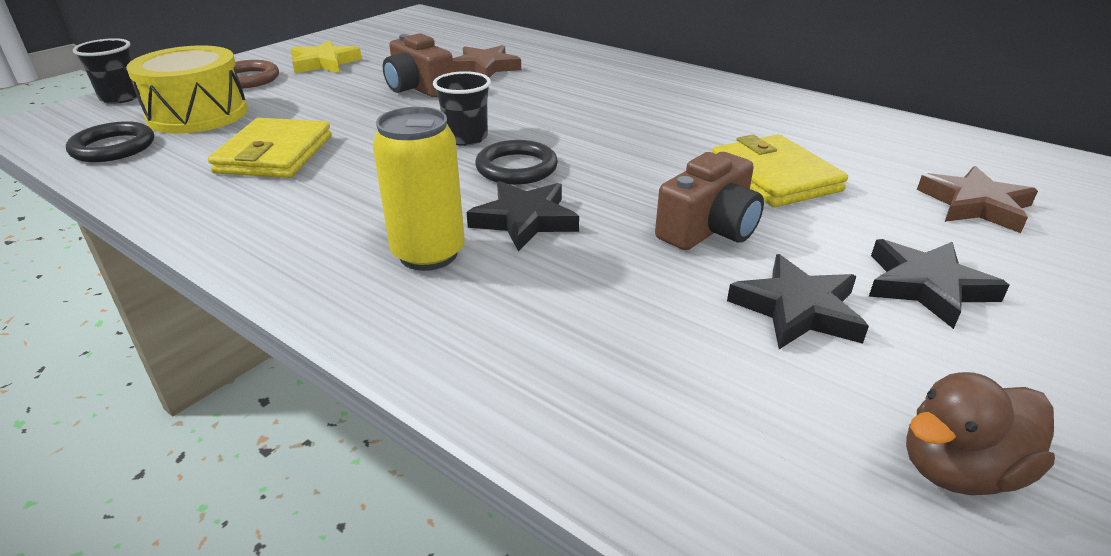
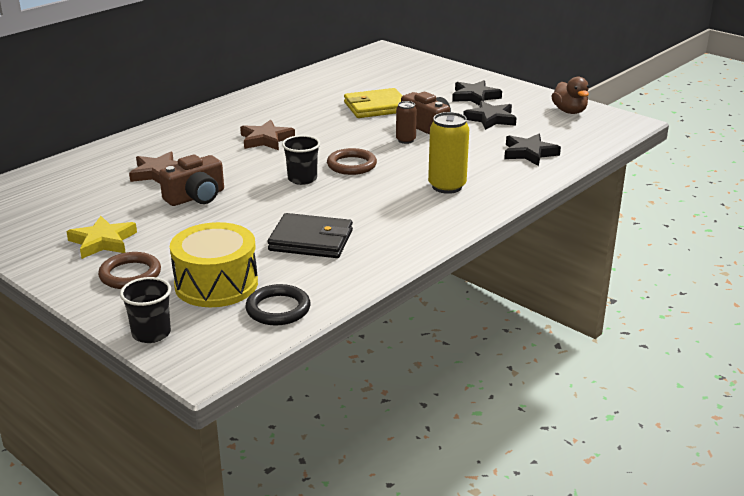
camera: 85 degrees left, 5 degrees down
yellow wallet [208,118,332,178] -> black wallet [268,213,353,258]
black star [467,181,579,252] -> black star moved to [504,134,561,166]
black ring [475,140,558,185] -> brown ring [327,148,377,175]
brown star [917,166,1038,233] -> brown star moved to [240,120,295,150]
none -> brown can [396,101,417,144]

